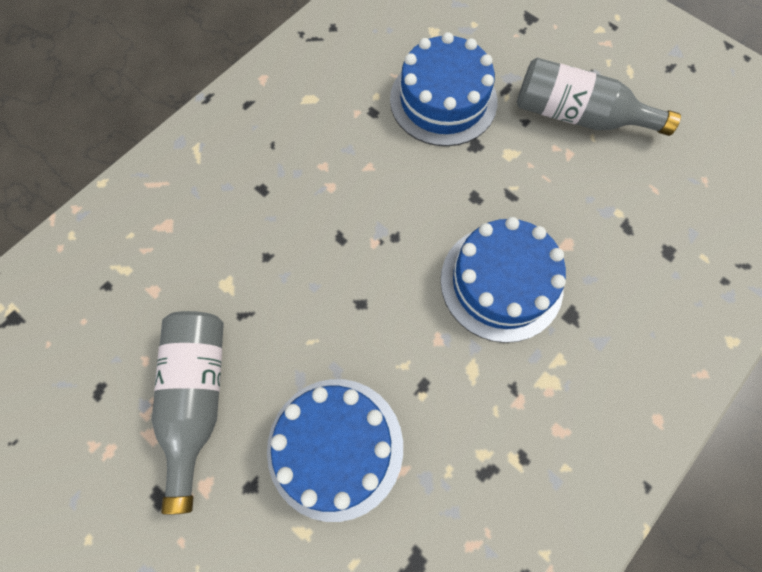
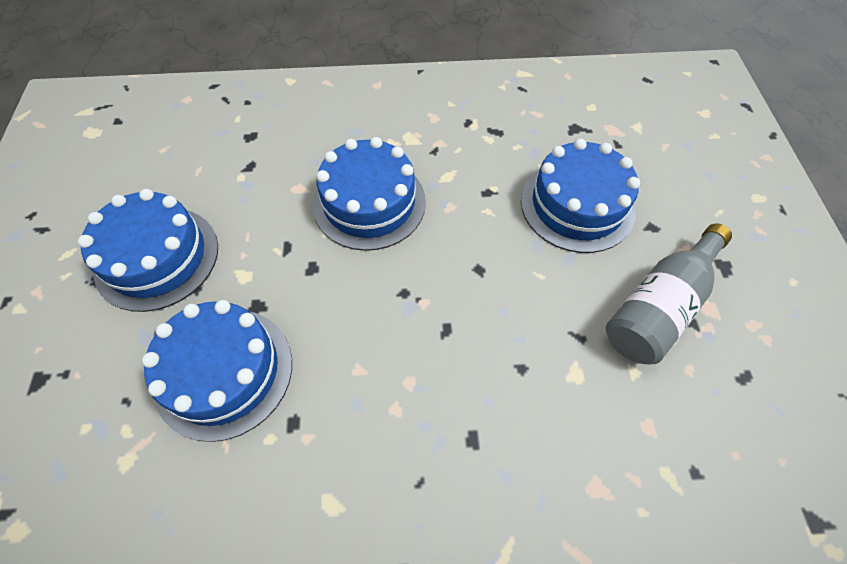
camera: 135 degrees left, 10 degrees down
grey bottle [517,58,681,136] -> blue cake [78,189,218,312]

